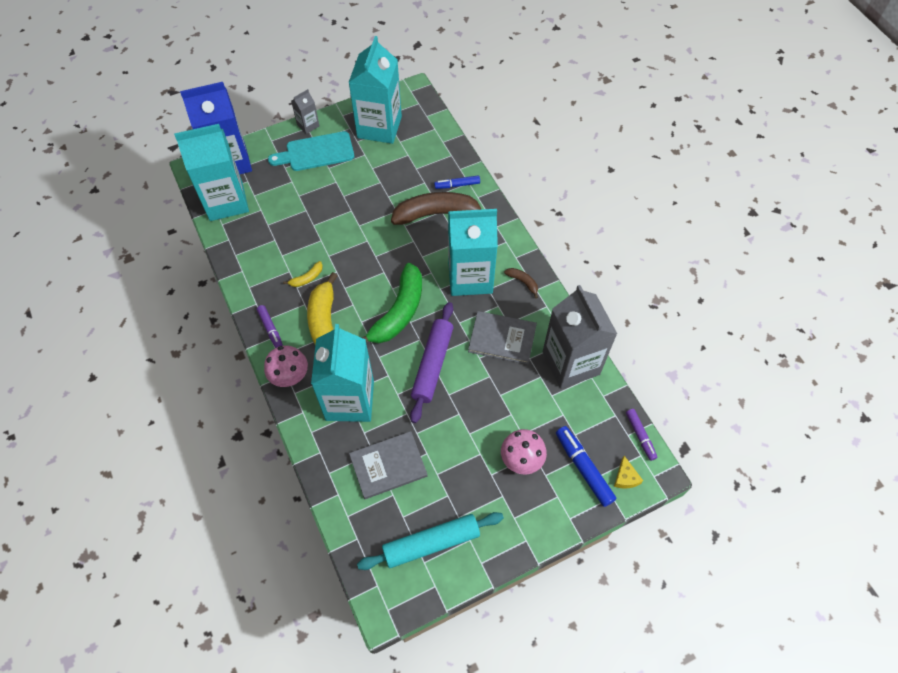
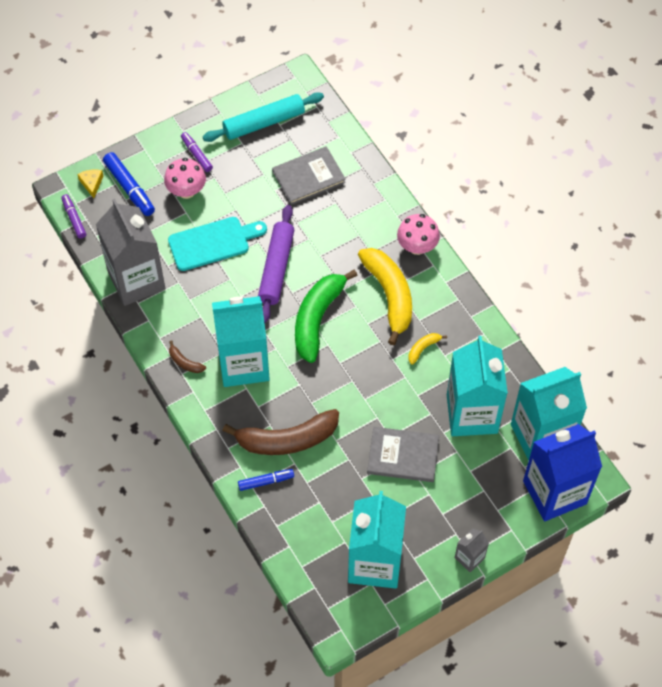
camera: 175 degrees right, 0 degrees up
purple marker [257,305,283,348] -> purple marker moved to [181,132,213,172]
turquoise cutting board [268,131,354,171] -> turquoise cutting board moved to [168,217,267,271]
turquoise carton [311,324,374,422] -> turquoise carton moved to [447,336,508,436]
grey book [468,311,537,364] -> grey book moved to [367,427,439,482]

